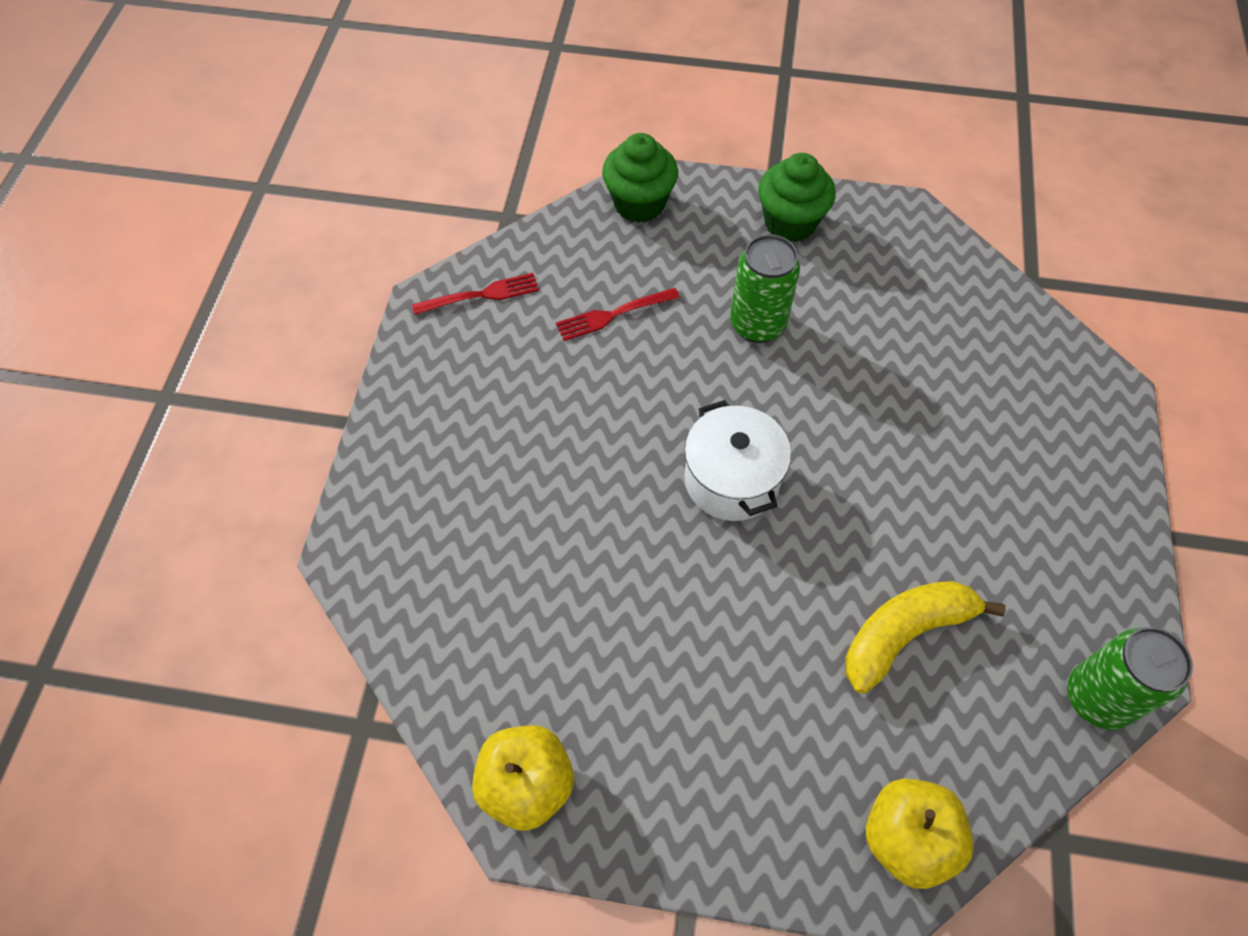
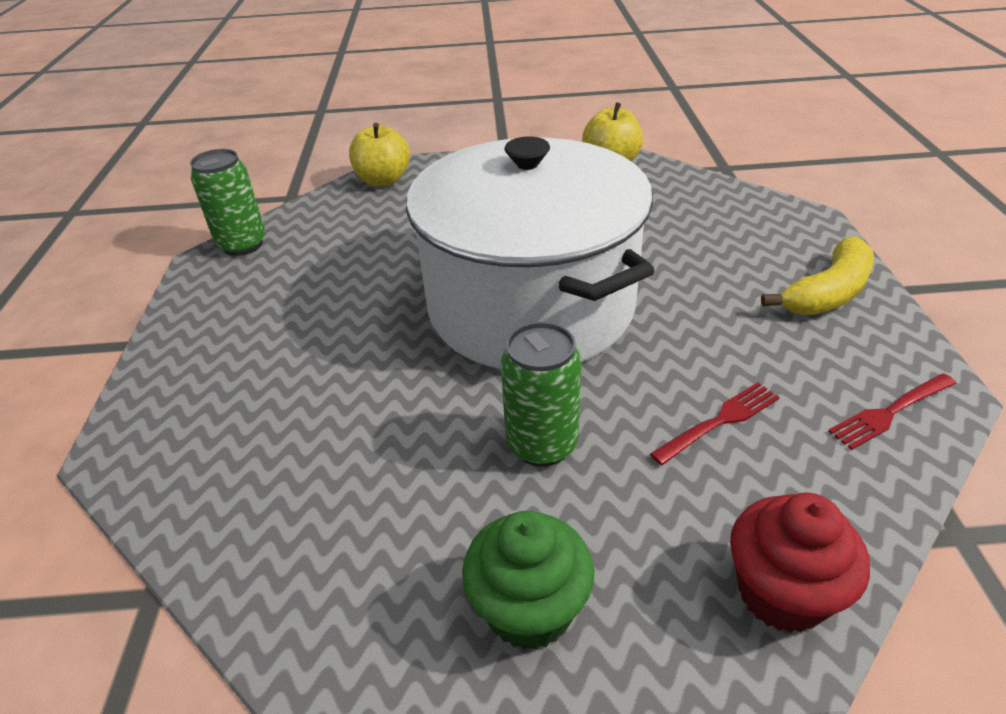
camera: 170 degrees right, 20 degrees down
green cupcake [602,133,678,223] -> red cupcake [730,492,870,633]
white pot [684,400,791,521] -> white pot [406,136,654,369], size x2.30
yellow banana [845,581,1006,694] -> yellow banana moved to [761,236,874,315]

